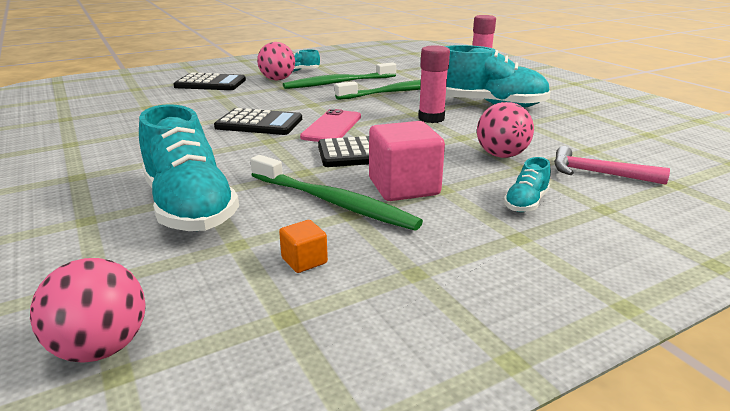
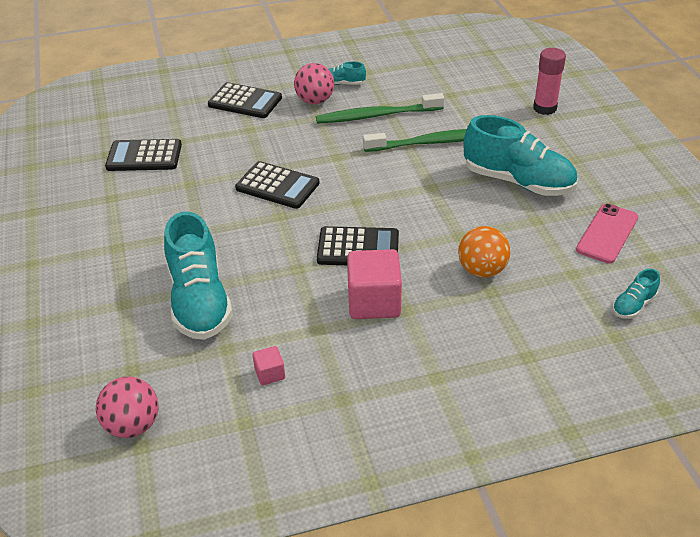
camera: 15 degrees right, 15 degrees up
green toothbrush [250,155,423,231] -> none
orange cube [279,220,328,273] -> pink cube [253,346,285,385]
pink phone [300,109,361,142] -> pink phone moved to [576,204,638,264]
pink glue stick [418,45,450,123] -> none
pink ball [477,102,534,158] -> orange ball [458,226,510,278]
turquoise shoe [504,157,551,212] -> turquoise shoe moved to [612,269,660,319]
pink hammer [554,146,670,185] -> none
none -> black calculator [105,139,182,171]

